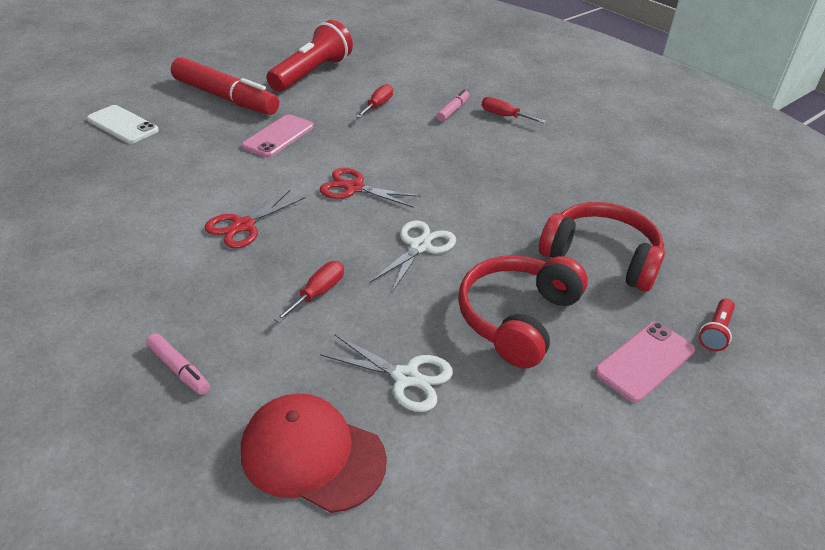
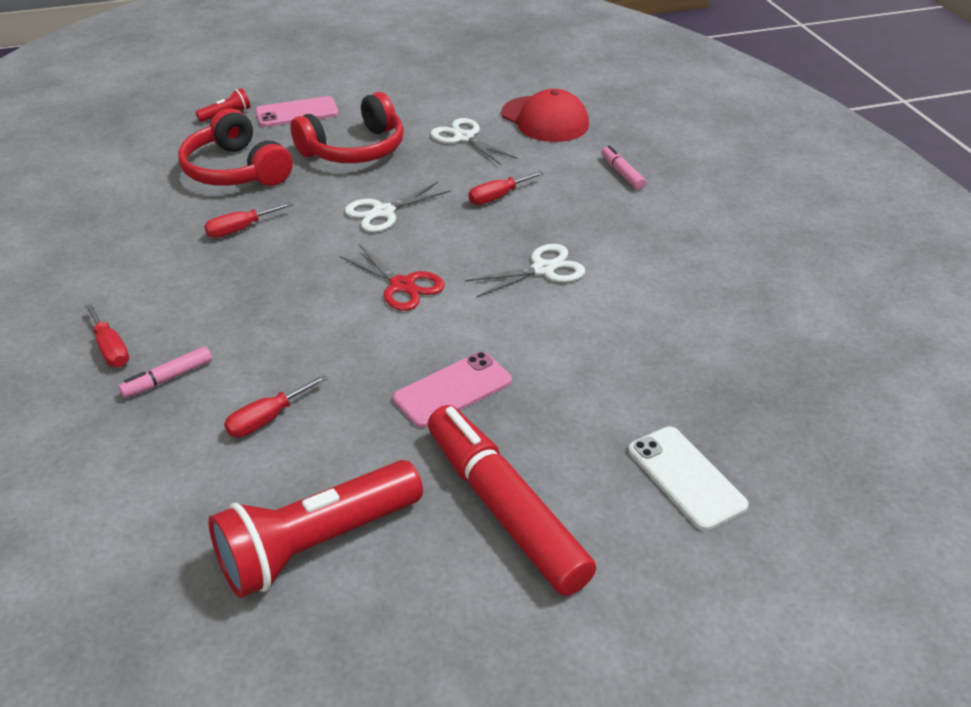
camera: 155 degrees left, 0 degrees up
red scissors [204,189,306,248] -> white scissors [465,244,585,297]
none -> red screwdriver [204,202,293,238]

